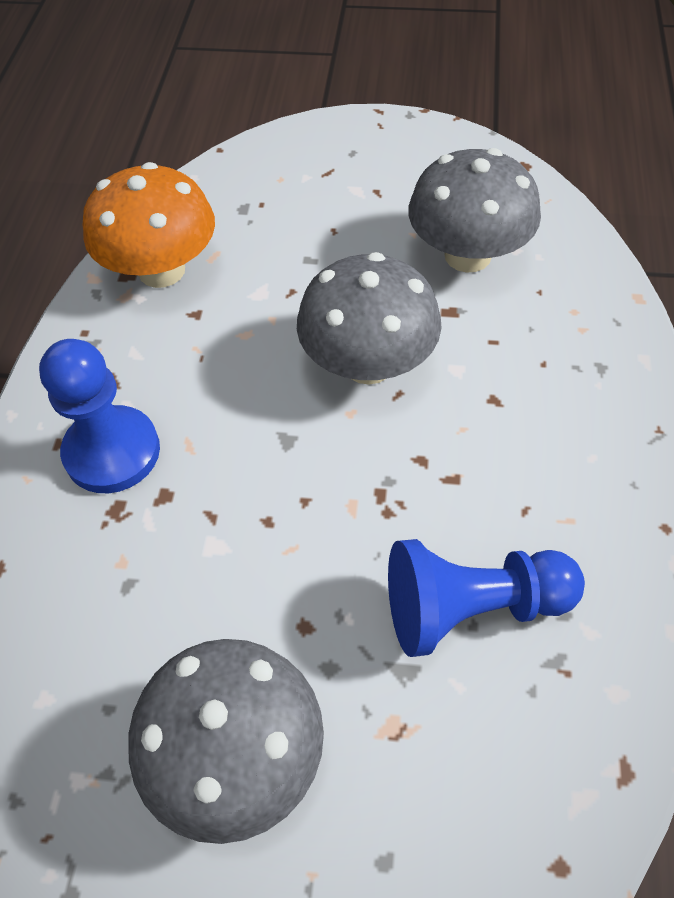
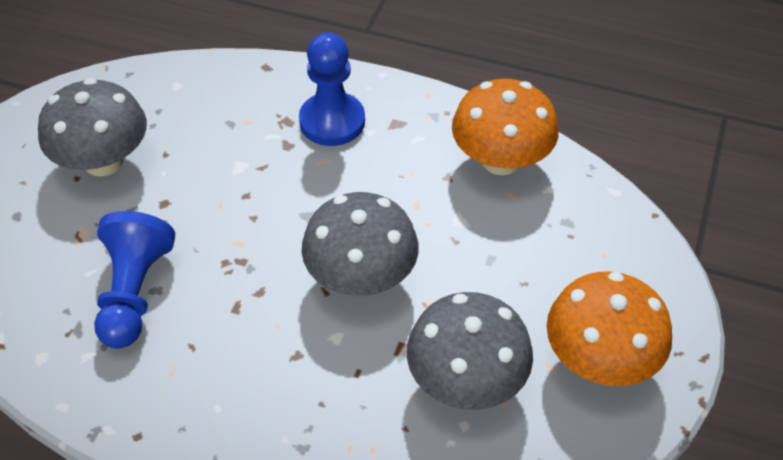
camera: 100 degrees right, 5 degrees down
none -> orange mushroom [547,272,672,386]

